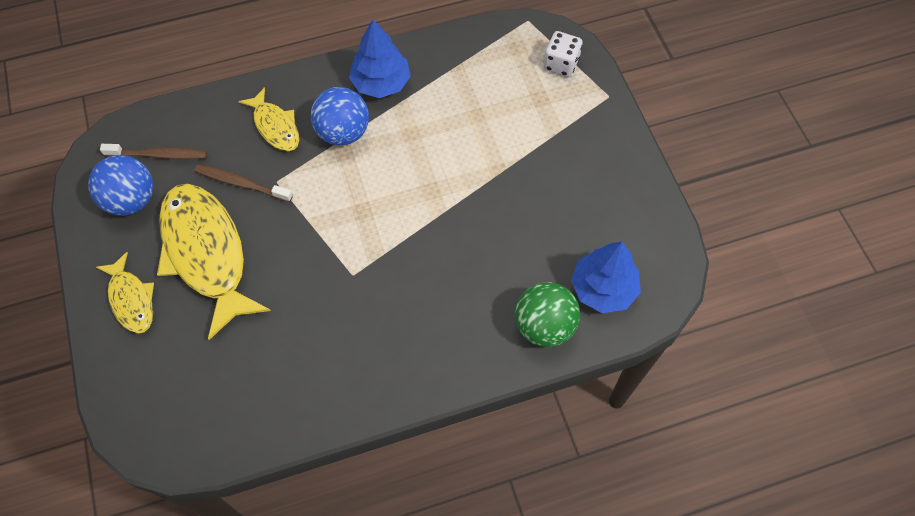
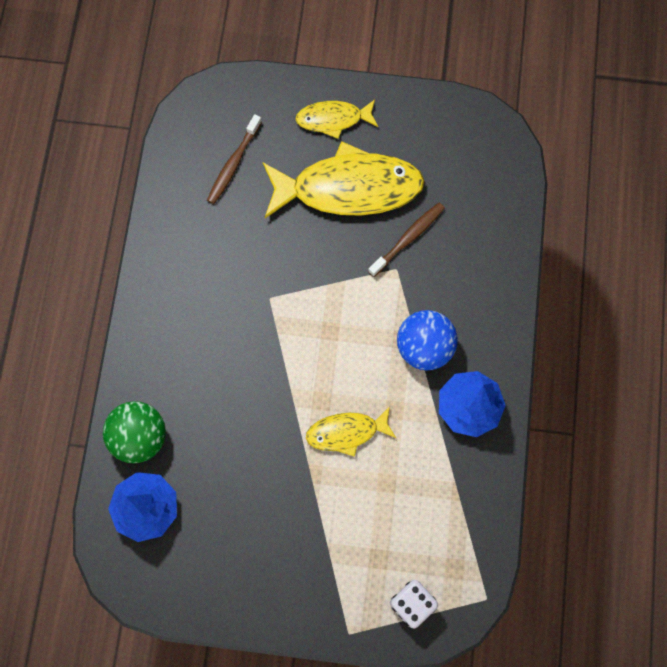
camera: 115 degrees right, 10 degrees up
blue ball [88,155,153,216] -> none
brown toothbrush [100,144,207,159] -> brown toothbrush moved to [207,114,262,204]
yellow fish [238,87,299,151] -> yellow fish moved to [306,406,396,457]

